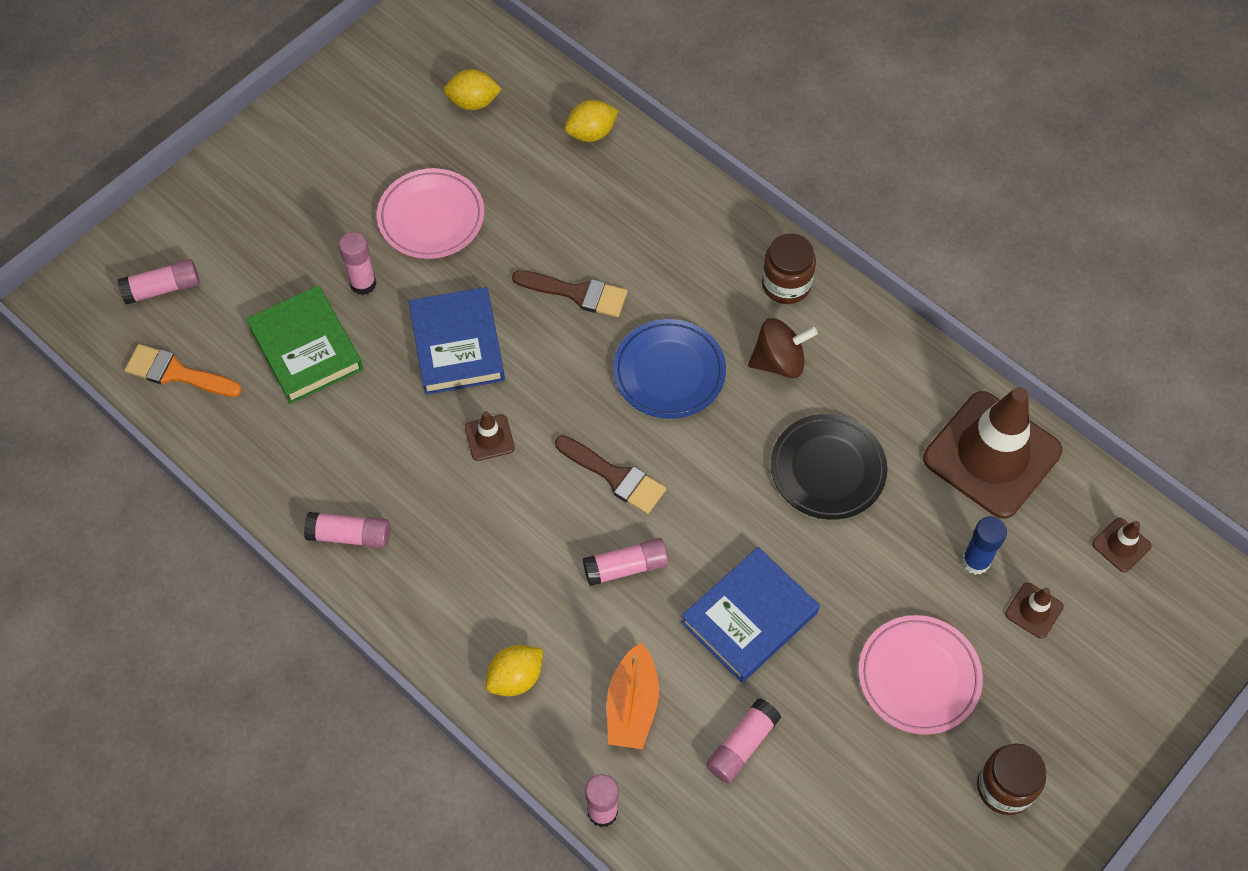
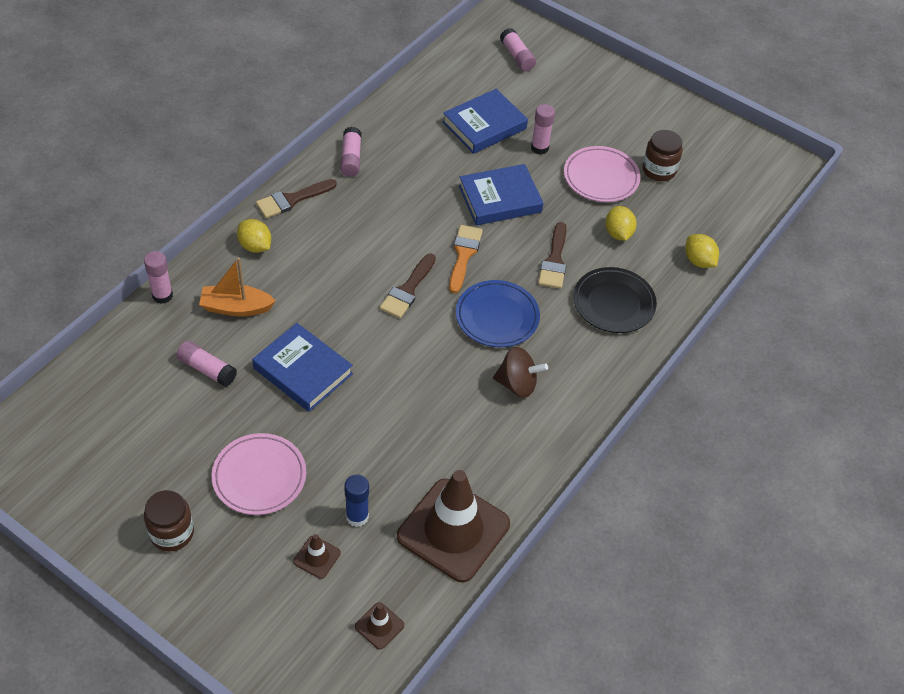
camera: 80 degrees right, 10 degrees down
orange brush [125,344,242,397] -> orange brush moved to [449,225,483,293]
green book [246,286,363,404] -> blue book [443,89,528,154]
yellow lemon [444,69,502,110] -> yellow lemon moved to [605,206,637,241]
brown traffic cone [465,411,515,461] -> none
pink glue stick [583,538,669,586] -> none
brown spinning top [748,318,818,378] -> brown spinning top turned 60 degrees counterclockwise [493,347,548,398]
brown jar [762,234,816,304] -> brown jar moved to [642,130,683,181]
black plate [771,414,887,520] -> black plate moved to [573,267,657,333]
none -> brown brush [256,179,337,218]

